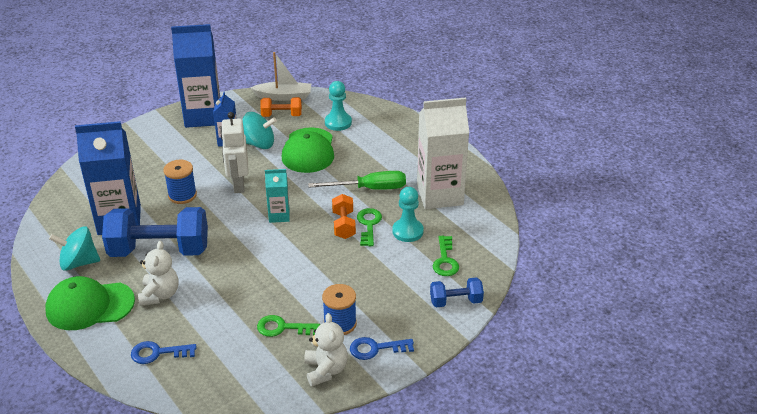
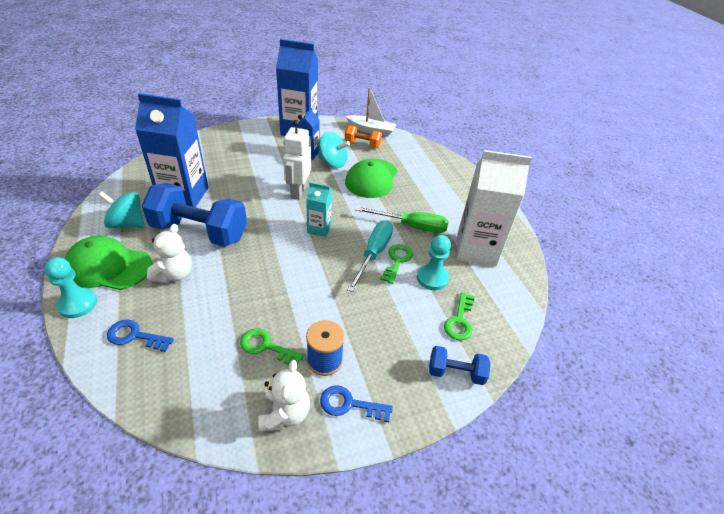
camera: 15 degrees right, 5 degrees up
blue spool [163,160,197,204] -> none
turquoise pawn [325,81,352,131] -> turquoise pawn moved to [44,257,97,318]
orange dumbbell [332,194,356,239] -> turquoise screwdriver [347,221,393,292]

